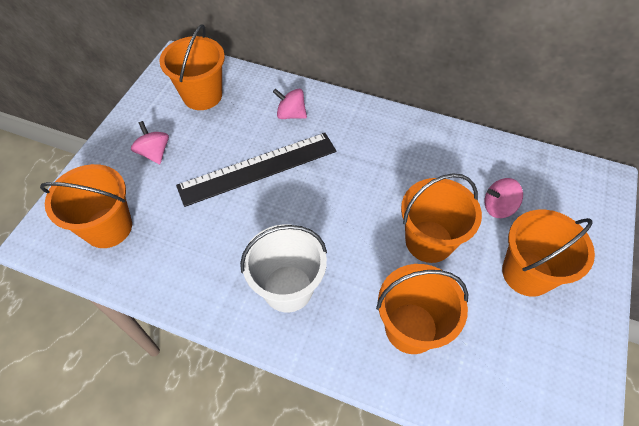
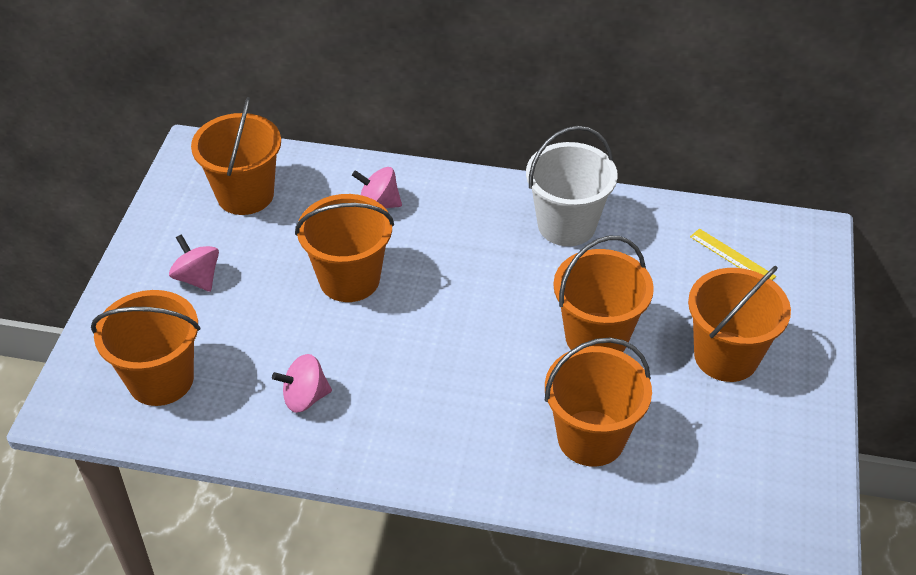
camera: 10 degrees left, 10 degrees down
black ruler [176,133,336,207] -> orange bucket [295,194,394,302]
white bucket [240,224,327,313] -> white bucket moved to [526,126,618,246]
pink spinning top [484,178,523,218] -> pink spinning top moved to [272,354,332,413]
none -> yellow ruler [690,229,776,280]

